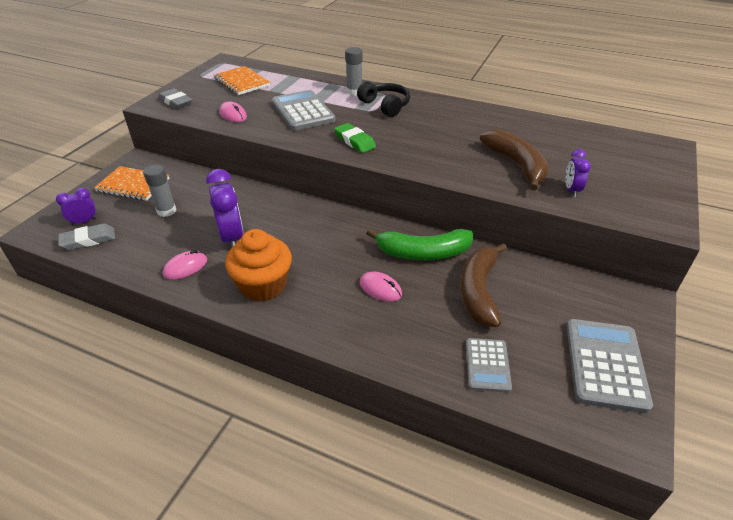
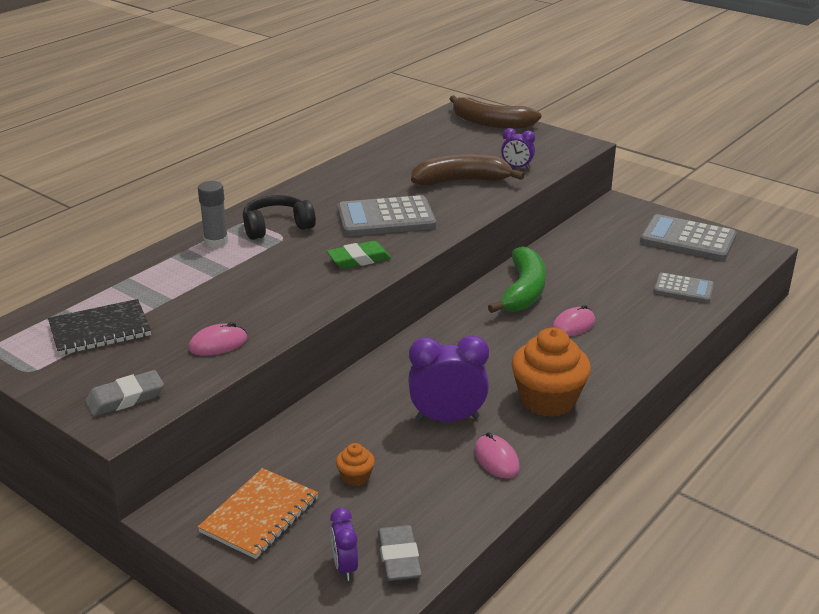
camera: 75 degrees left, 10 degrees down
grey glue stick [143,164,176,217] -> orange cupcake [336,443,375,486]
orange notebook [214,66,270,95] -> black notebook [48,299,151,355]
grey calculator [272,90,336,131] -> grey calculator moved to [338,195,436,236]
brown banana [460,243,507,327] -> brown banana moved to [450,95,541,129]

